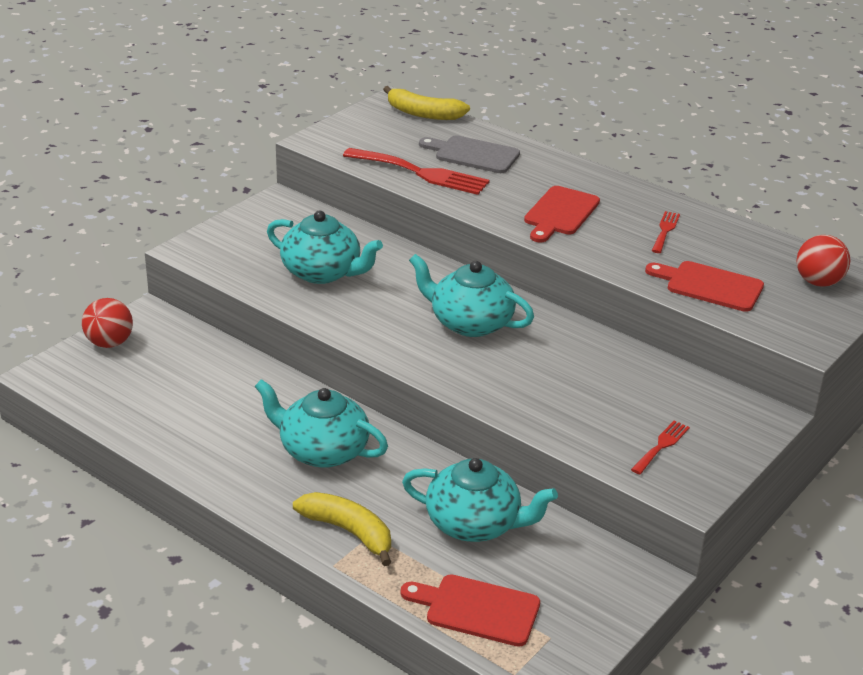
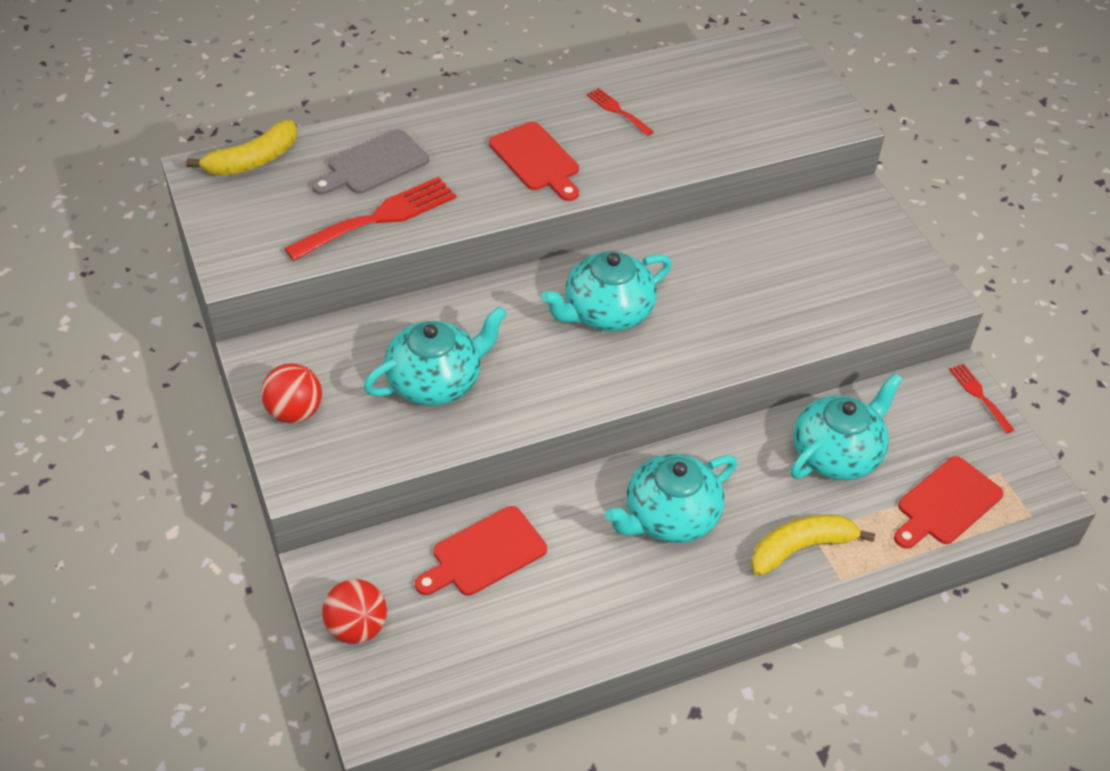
camera: 60 degrees left, 15 degrees up
red fork [631,421,690,474] -> red fork moved to [949,364,1014,434]
red cutting board [645,261,764,312] -> red cutting board moved to [415,506,547,596]
red ball [797,235,850,287] -> red ball moved to [261,363,322,423]

